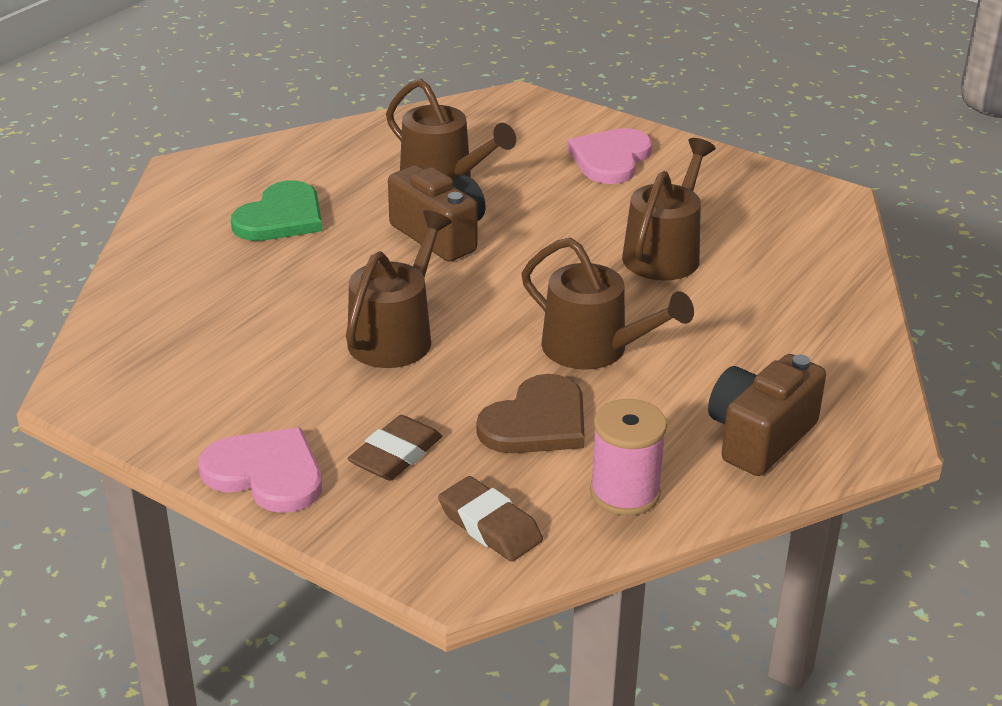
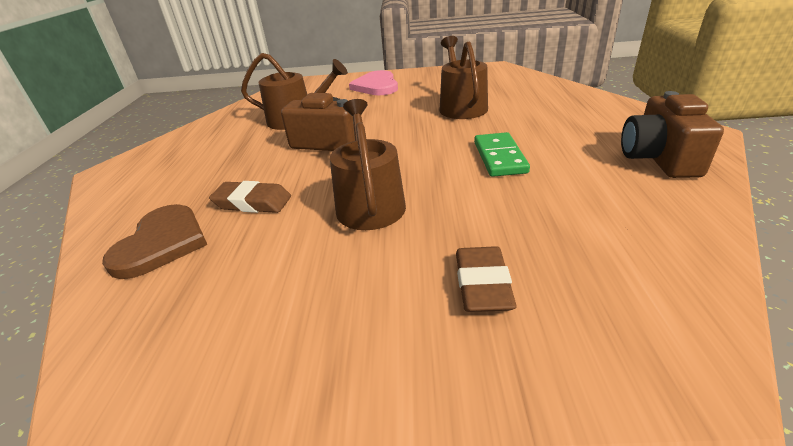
camera: 30 degrees left, 0 degrees up
pink heart [198,428,322,513] -> none
green heart [231,180,322,241] -> none
brown eraser [438,476,543,562] -> brown eraser moved to [209,181,291,213]
brown heart [477,374,585,453] -> brown heart moved to [102,204,207,279]
brown watering can [522,238,694,370] -> green domino [474,132,530,177]
pink spool [590,399,667,516] -> none

